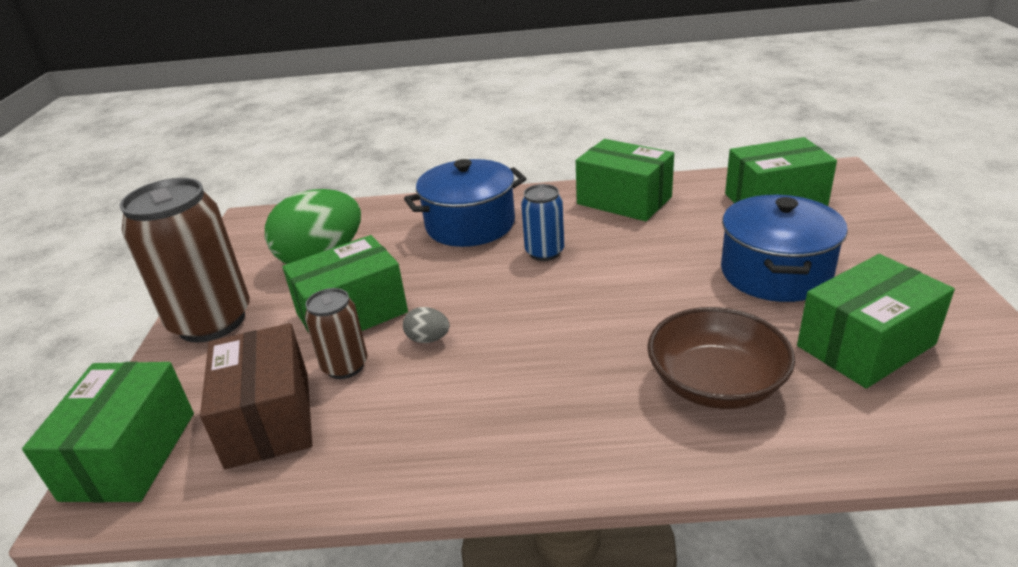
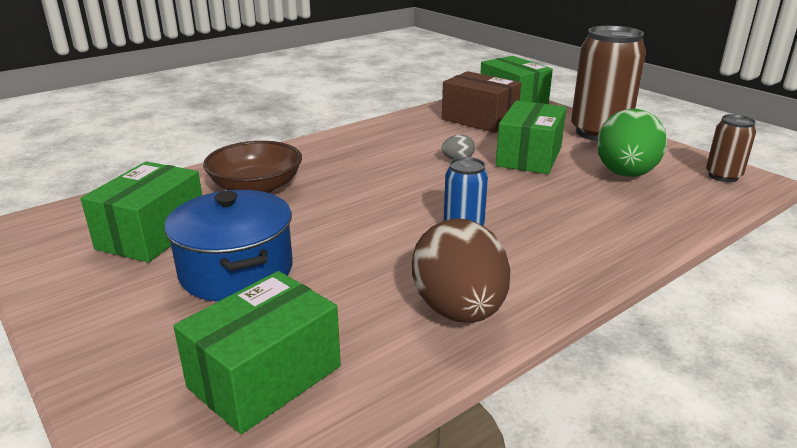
camera: 140 degrees right, 5 degrees down
brown can [305,288,367,379] -> brown can moved to [706,114,756,182]
blue pot [404,159,526,247] -> none
green box [576,139,674,221] -> brown egg [412,218,510,323]

